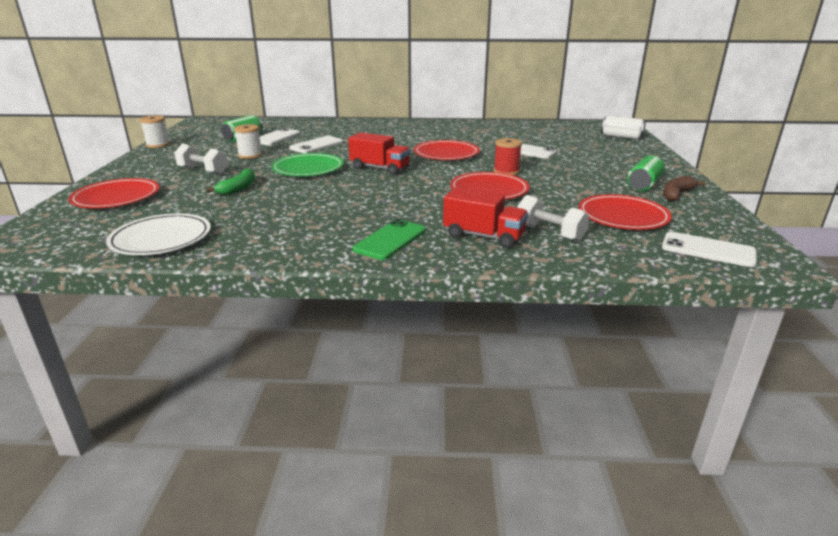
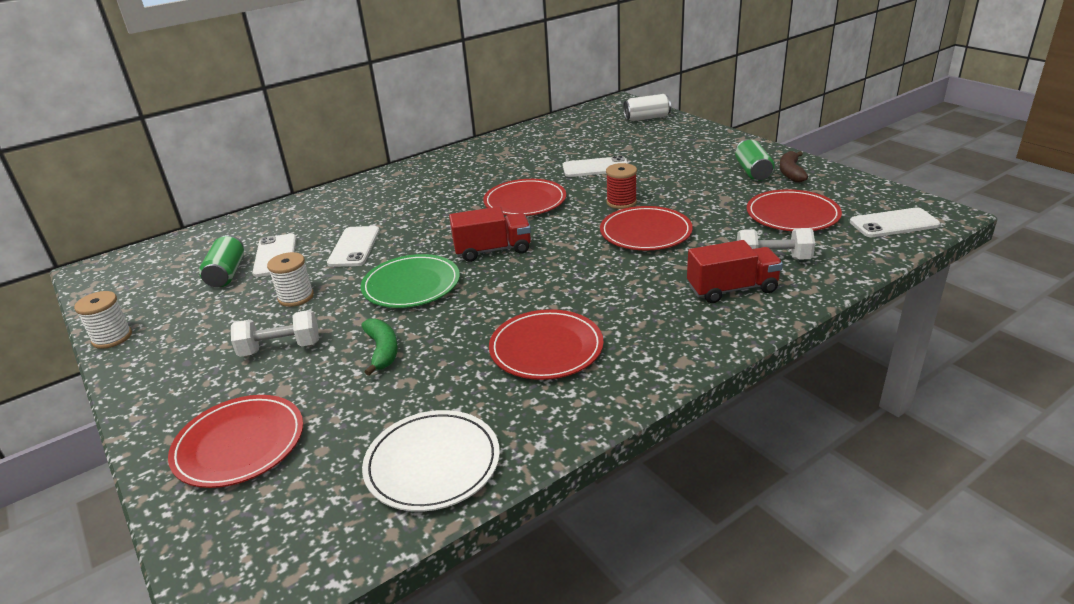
camera: 35 degrees left, 5 degrees up
green phone [353,219,426,260] -> none
none -> red plate [489,309,603,380]

